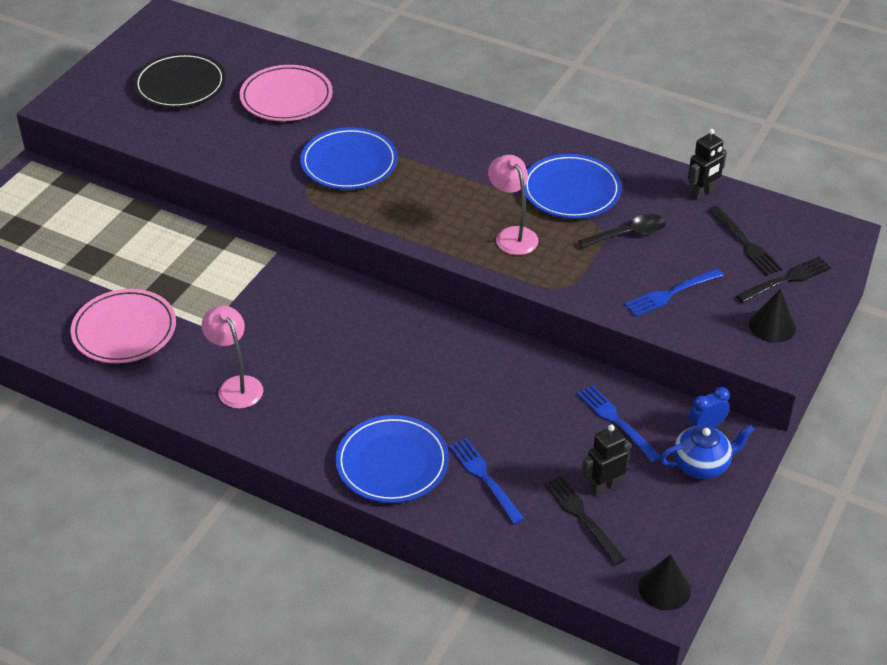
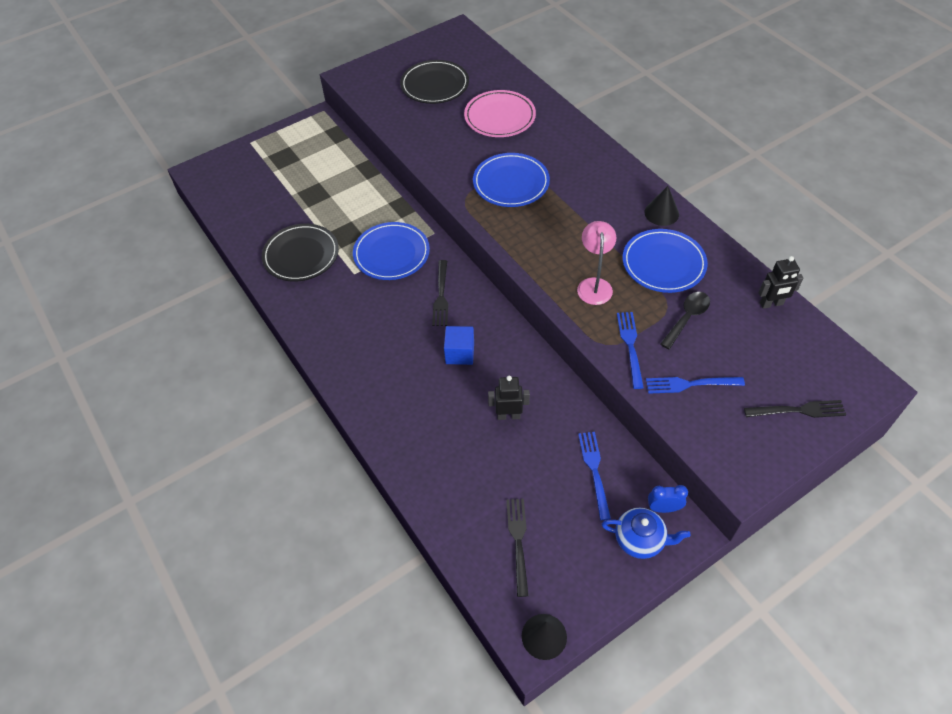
camera: 30 degrees right, 10 degrees up
pink plate [71,289,176,363] -> black plate [262,224,339,282]
pink lamp [201,306,263,409] -> none
blue plate [335,415,449,503] -> blue plate moved to [353,222,430,280]
blue fork [449,438,524,524] -> blue fork moved to [617,312,644,389]
black spoon [578,214,666,249] -> black spoon turned 60 degrees counterclockwise [660,292,710,349]
black robot [582,424,631,495] -> black robot moved to [488,376,530,420]
black fork [709,206,782,276] -> black fork moved to [432,260,448,326]
black cone [749,289,796,342] -> black cone moved to [644,186,679,226]
none -> blue cube [444,326,474,365]

